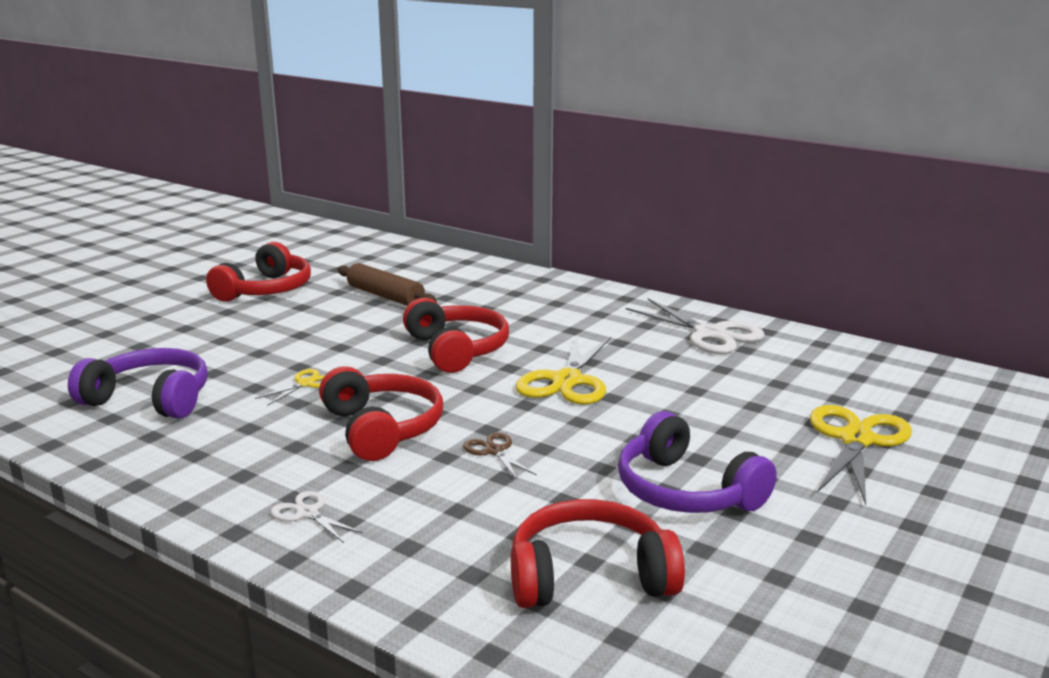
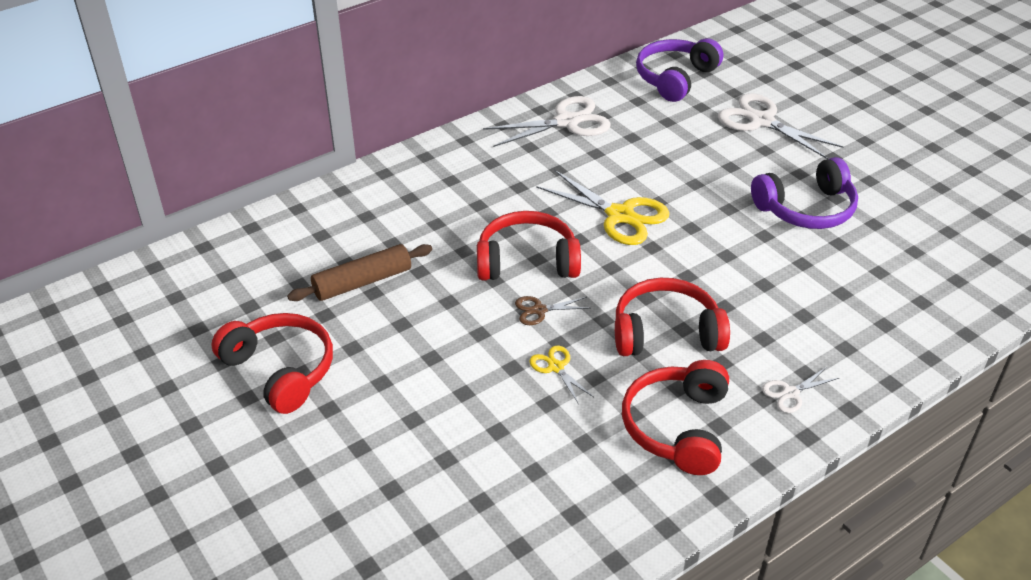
camera: 70 degrees left, 20 degrees up
purple headphones [68,348,208,419] -> purple headphones moved to [636,38,723,102]
brown scissors [463,432,537,480] -> brown scissors moved to [515,296,590,325]
red headphones [511,499,685,608] -> red headphones moved to [622,360,729,475]
yellow scissors [810,405,912,505] -> white scissors [718,93,843,159]

